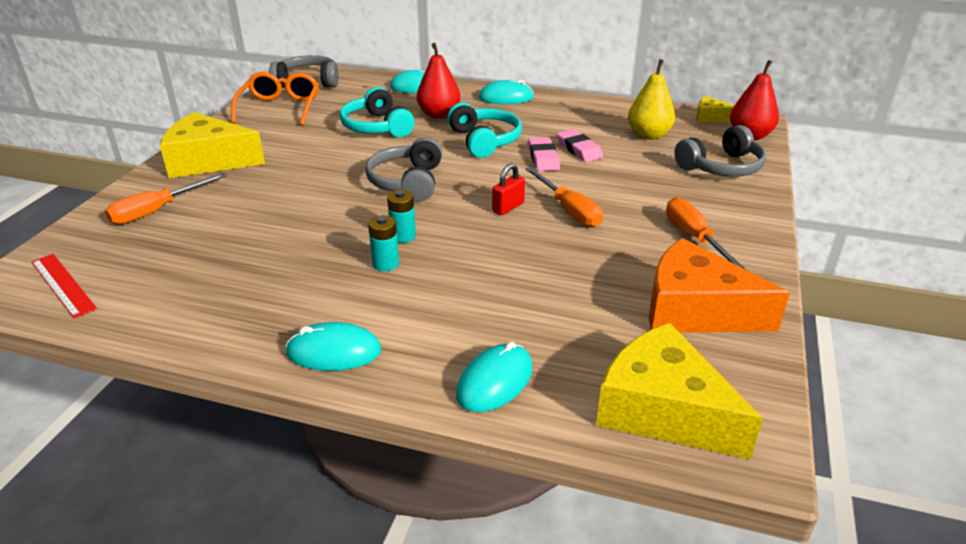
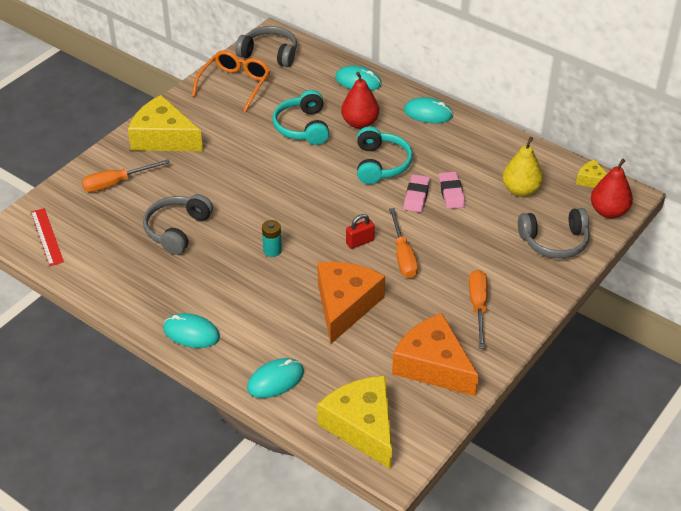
camera: 20 degrees right, 10 degrees up
grey headphones [365,137,442,202] -> grey headphones moved to [143,194,213,255]
turquoise battery [368,215,399,271] -> none
none -> orange cheese [317,262,385,344]

